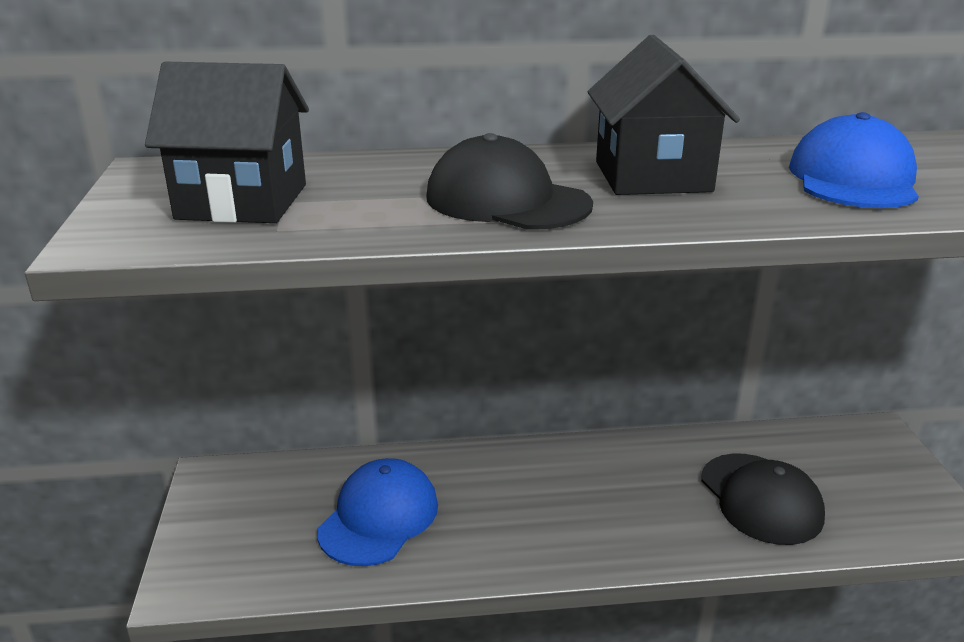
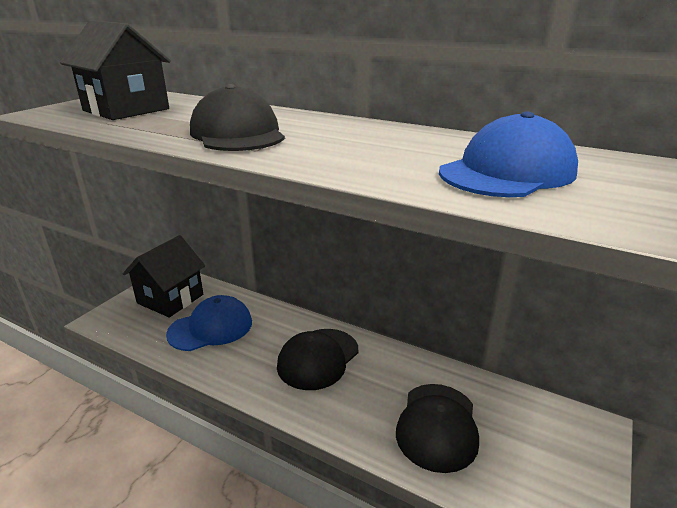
camera: 35 degrees right, 0 degrees up
black house [588,35,740,195] -> black house moved to [123,235,205,318]
none -> black cap [277,329,358,390]

